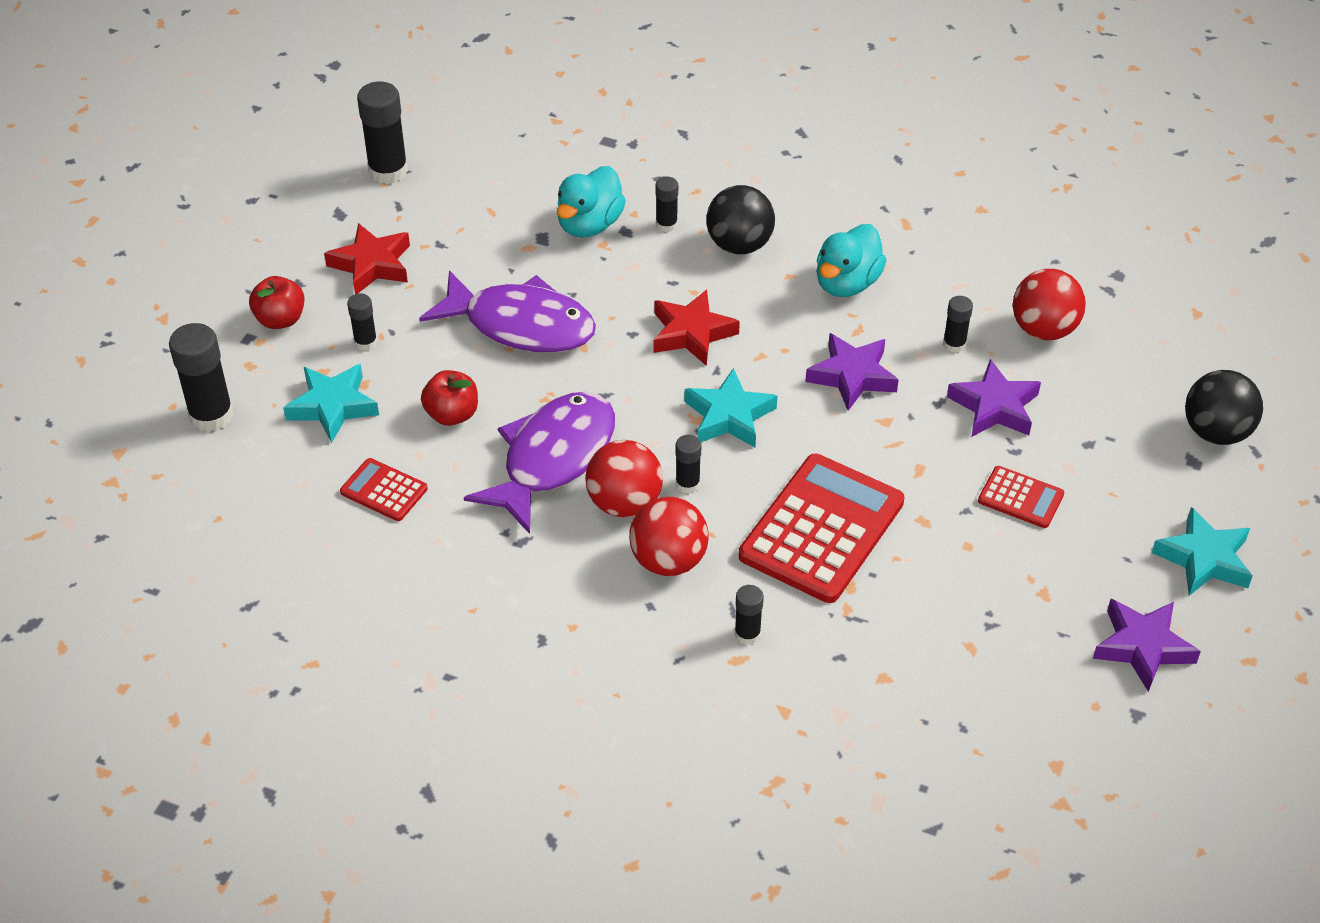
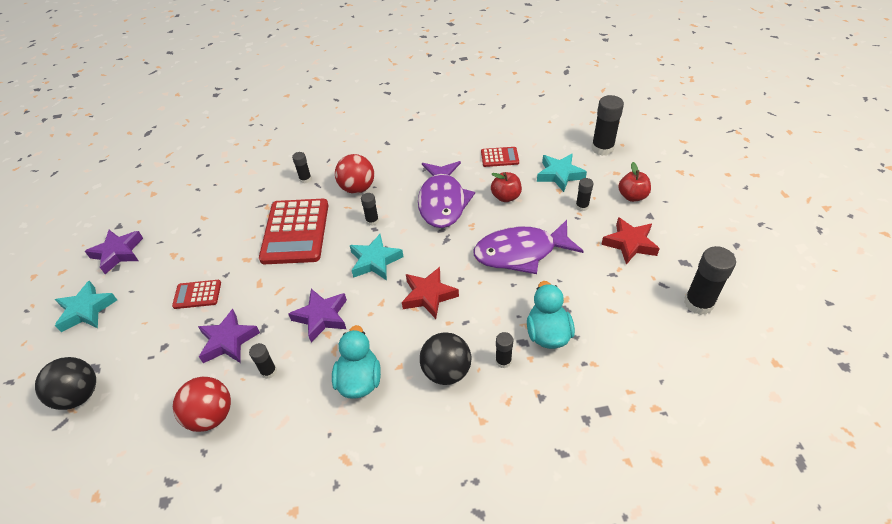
camera: 150 degrees right, 0 degrees up
red ball [585,440,663,517] -> none

